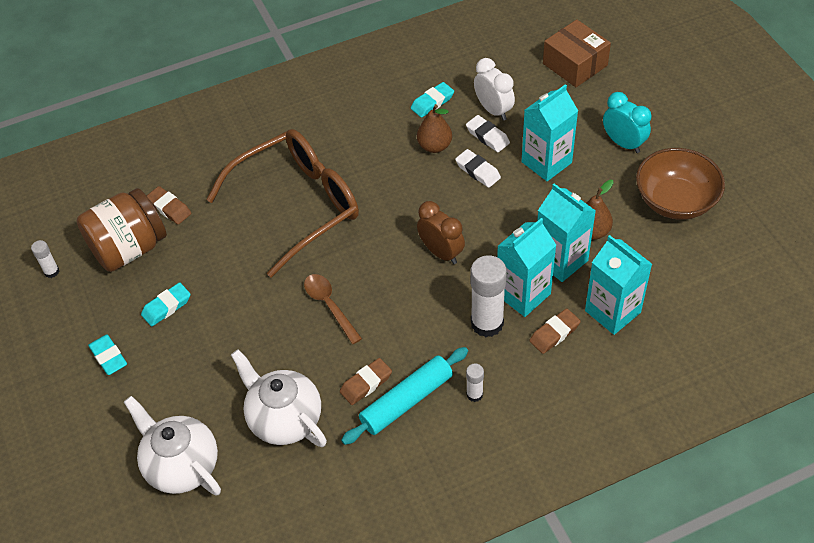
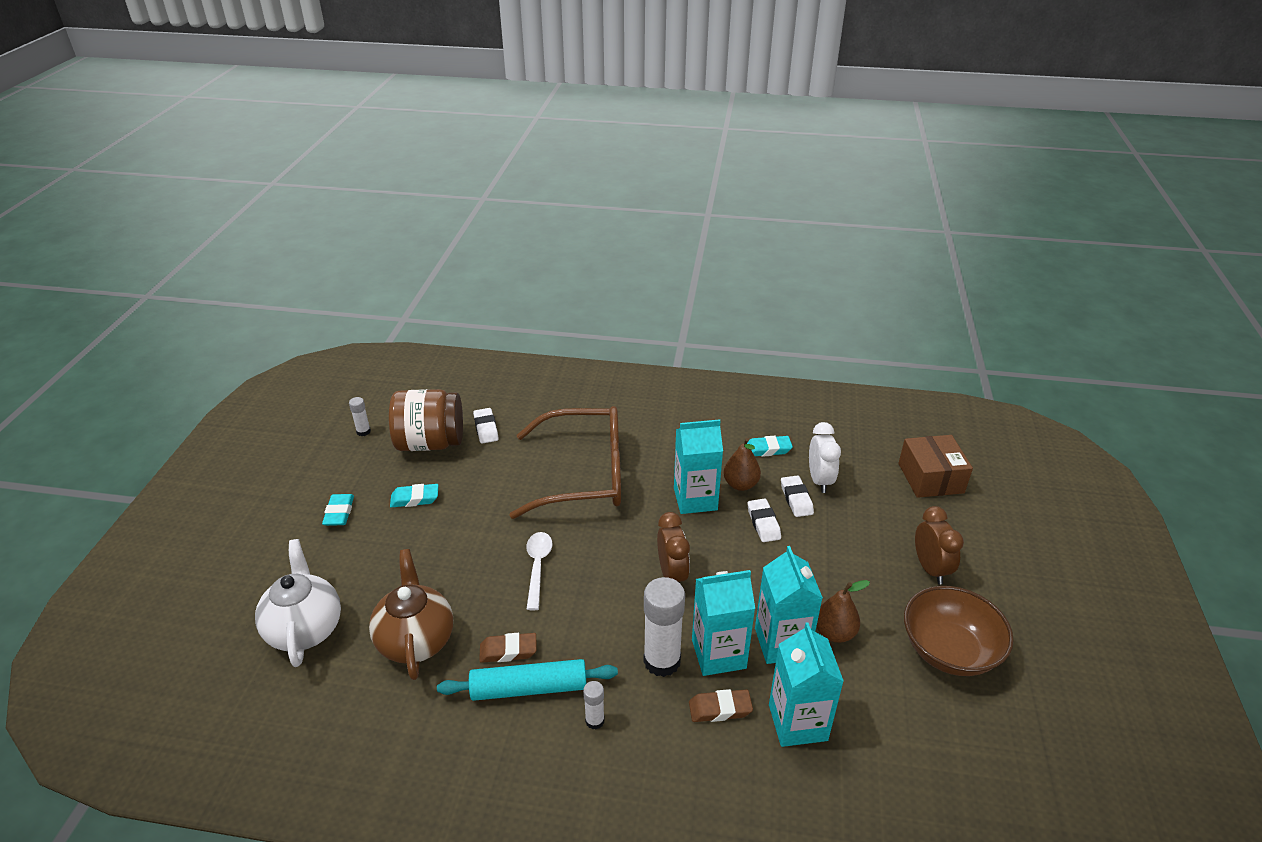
camera: 30 degrees right, 15 degrees down
brown eraser [147,186,191,224] -> white eraser [473,408,499,444]
white teapot [231,349,327,447] -> brown teapot [369,549,453,680]
brown spoon [304,274,362,344] -> white spoon [526,532,552,610]
turquoise carton [521,84,578,181] -> turquoise carton moved to [674,419,723,514]
turquoise clock [603,92,652,153] -> brown clock [915,506,964,584]

